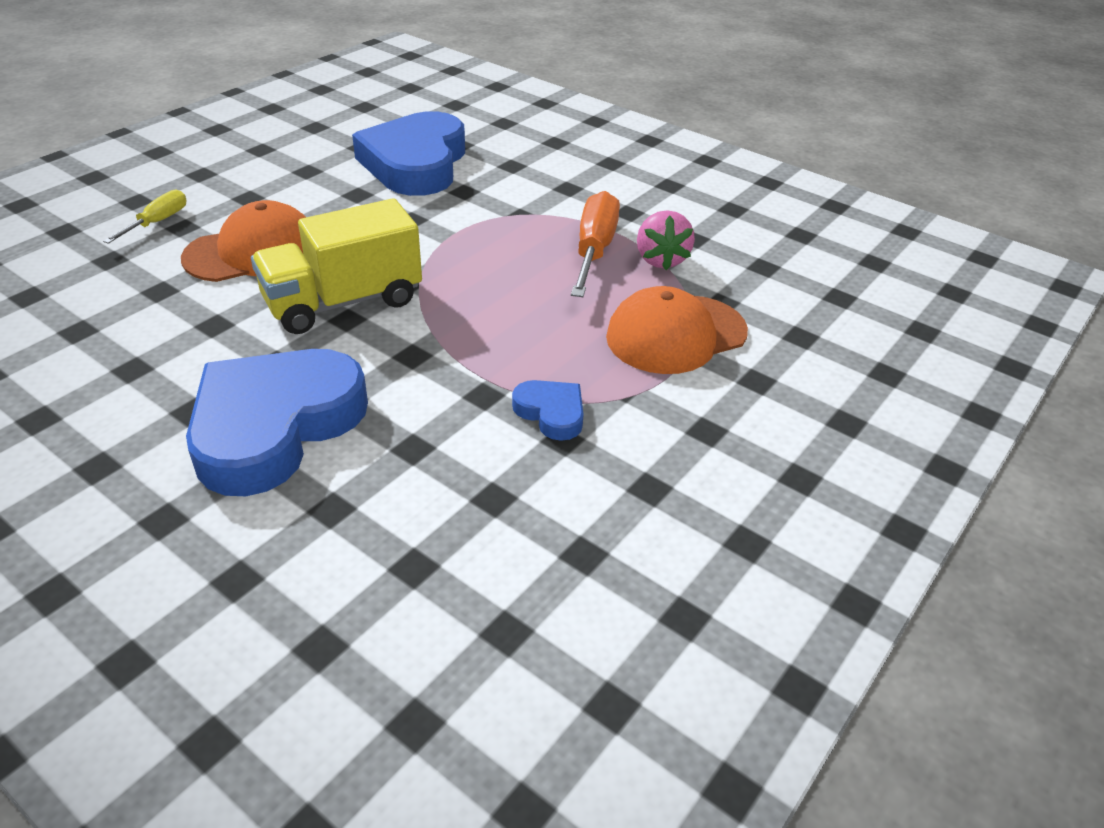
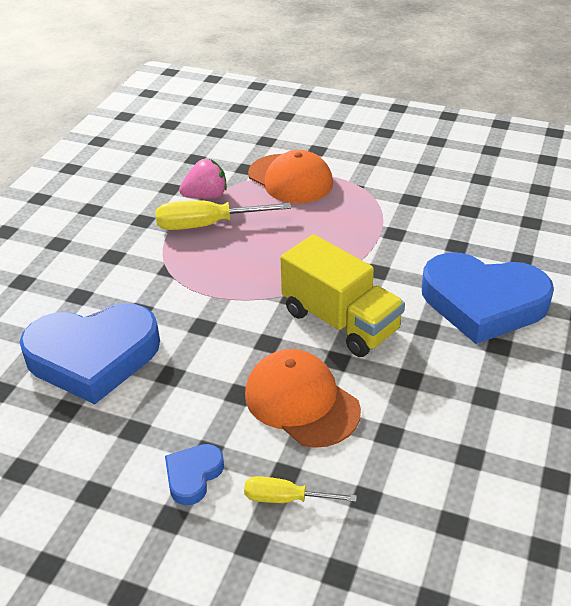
camera: 105 degrees left, 0 degrees up
blue heart [512,380,584,441] -> blue heart moved to [165,444,224,505]
orange screwdriver [571,191,620,297] -> yellow screwdriver [156,201,291,230]

